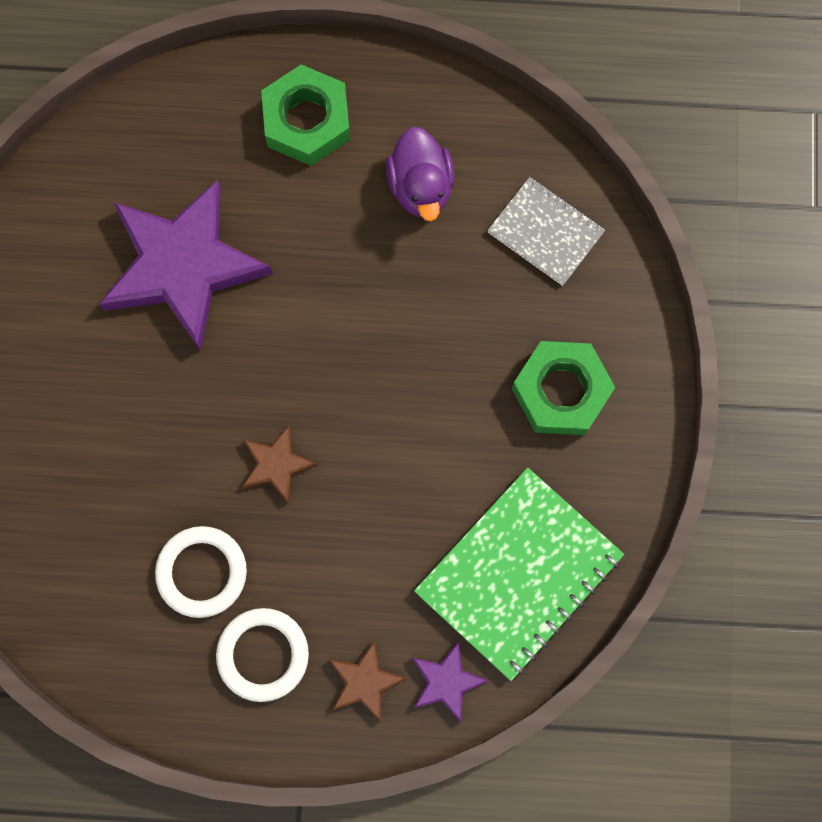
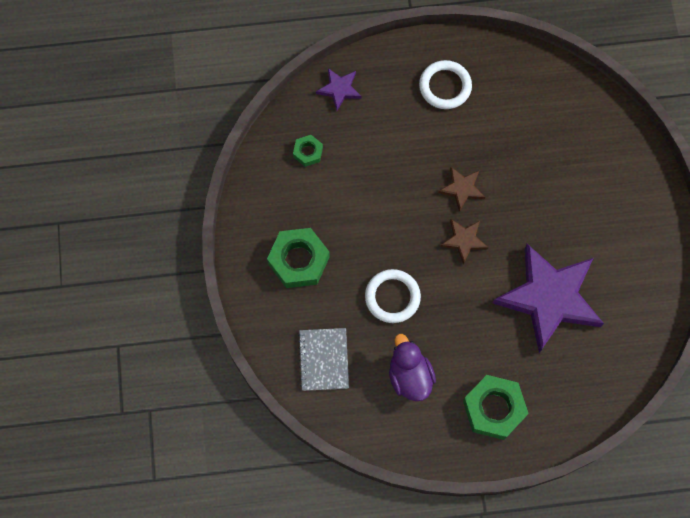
camera: 170 degrees right, 5 degrees down
white ring [155,526,247,618] -> white ring moved to [365,269,421,323]
brown star [329,641,407,722] -> brown star moved to [440,219,489,265]
green notebook [414,468,624,681] -> green nut [293,135,323,167]
grey notebook [487,177,605,286] -> grey notebook turned 60 degrees clockwise [298,328,349,391]

